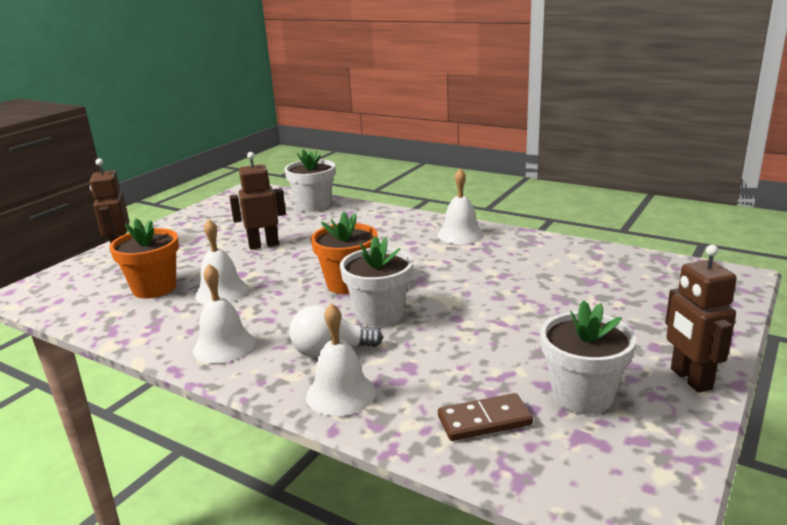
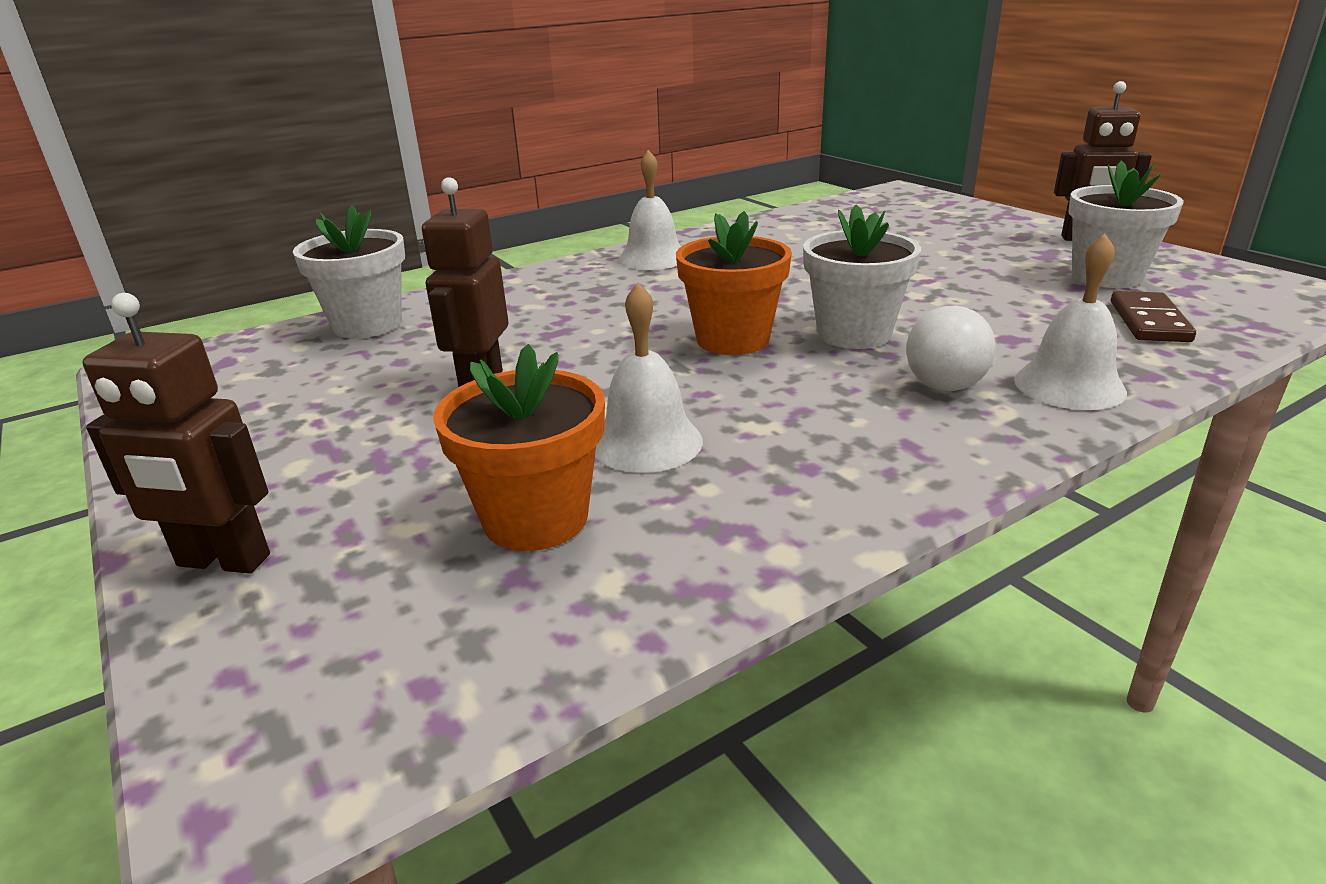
camera: 65 degrees left, 5 degrees up
white bell [193,264,255,363] -> none

